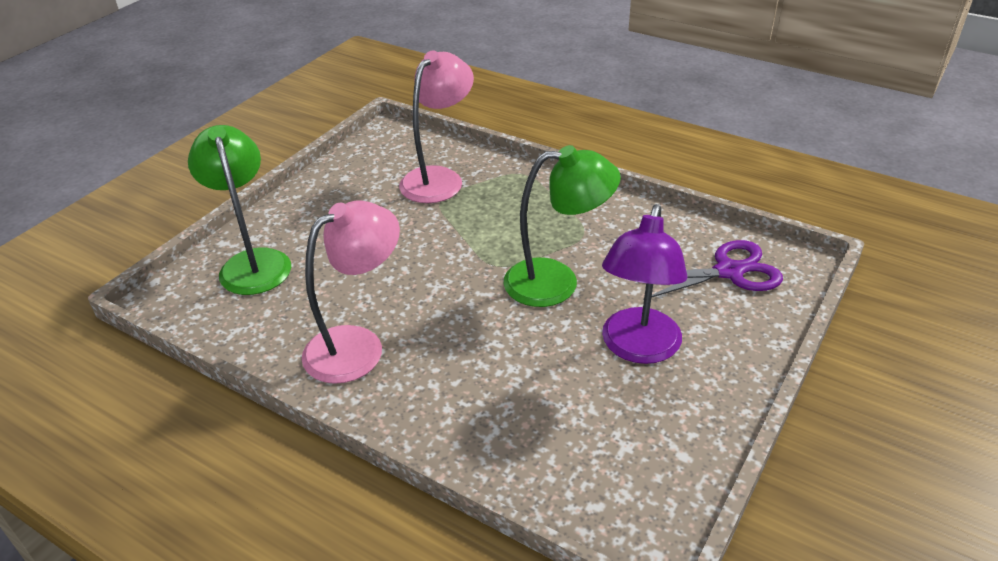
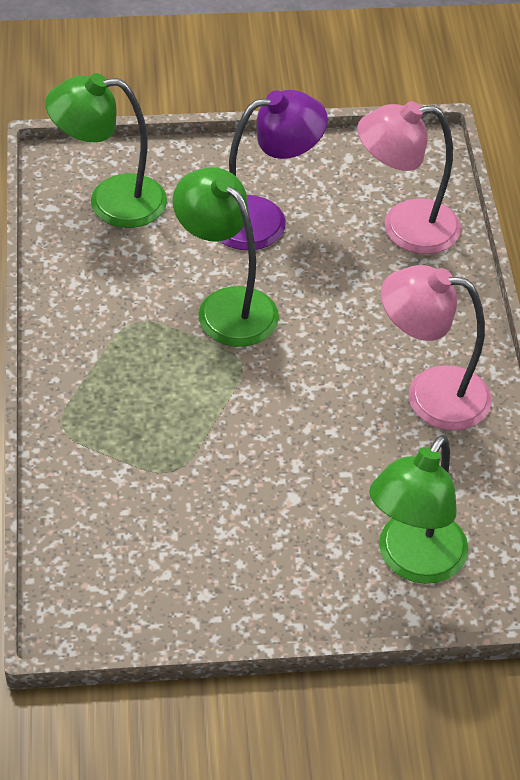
camera: 130 degrees left, 10 degrees up
pink lamp [399,50,474,203] -> pink lamp moved to [357,101,461,254]
purple scissors [643,240,783,300] -> green lamp [45,73,167,228]

